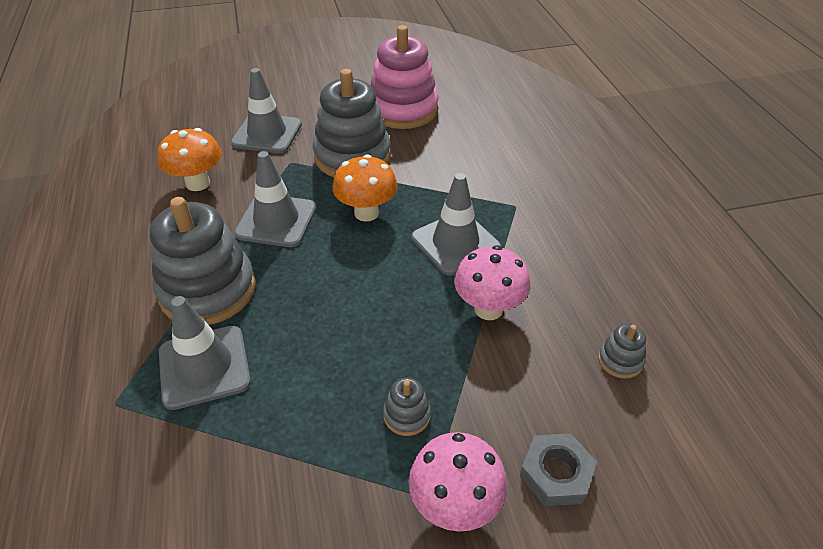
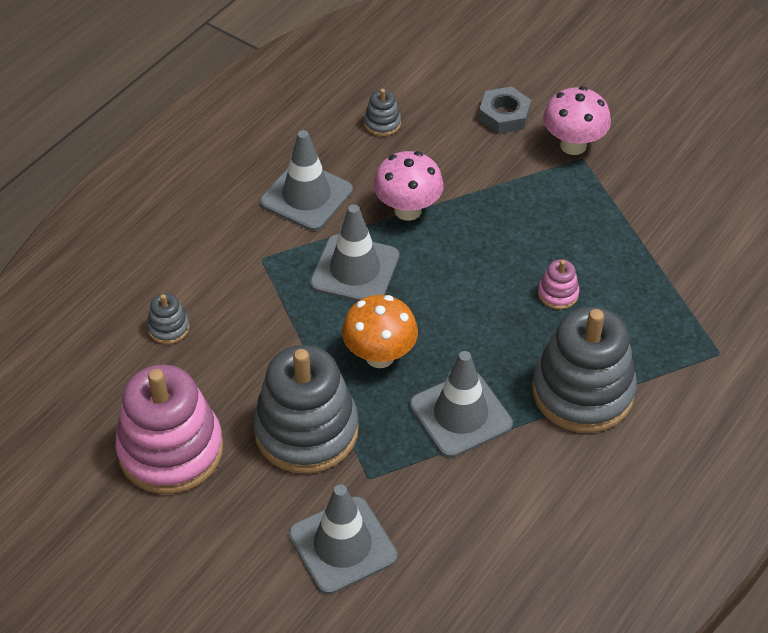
camera: 130 degrees left, 5 degrees up
orange mushroom [157,128,222,191] -> none
grey traffic cone [159,296,251,410] -> grey traffic cone moved to [260,130,353,231]
grey stacking toy [383,377,431,436] -> grey stacking toy moved to [147,293,190,344]
none -> pink stacking toy [538,259,579,310]

